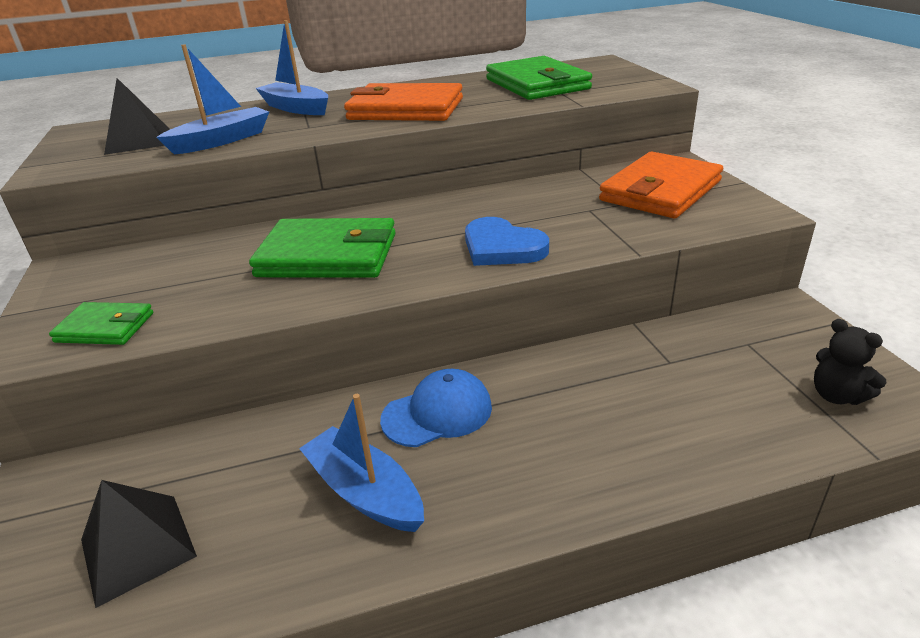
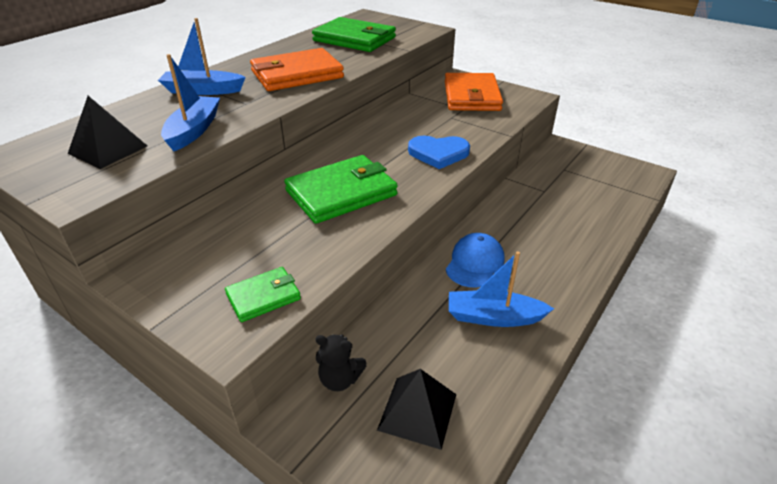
camera: 40 degrees left, 5 degrees up
black teddy bear [814,319,887,405] -> black teddy bear moved to [315,334,366,391]

